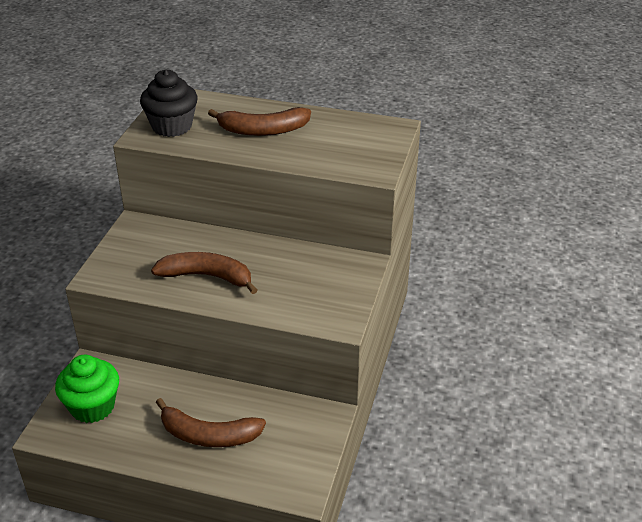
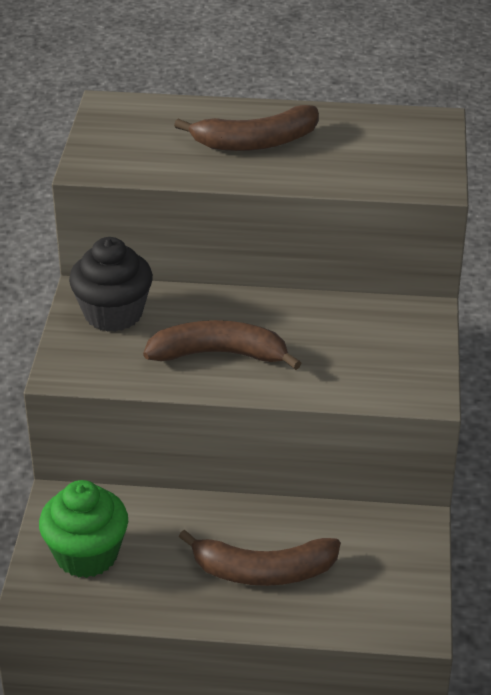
camera: 10 degrees left, 0 degrees up
black cupcake [140,69,198,137] -> black cupcake moved to [69,237,153,332]

